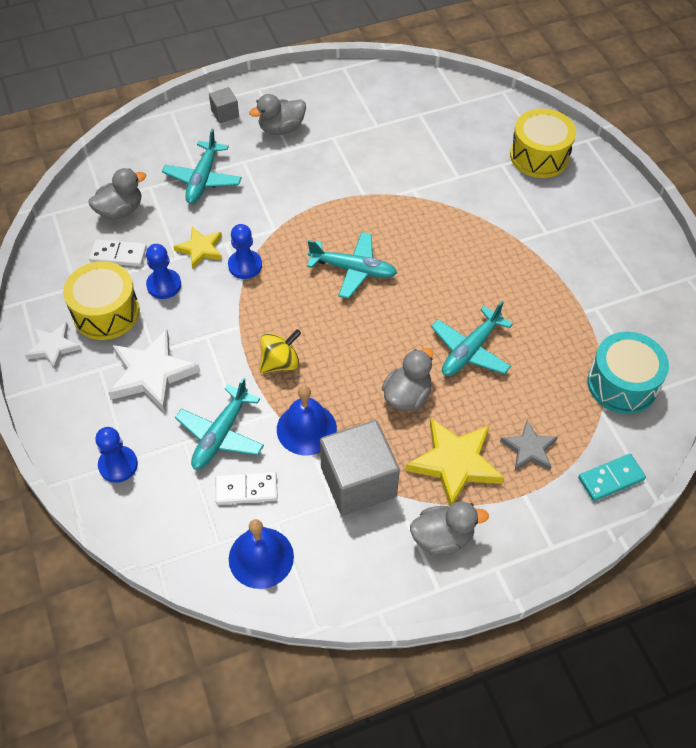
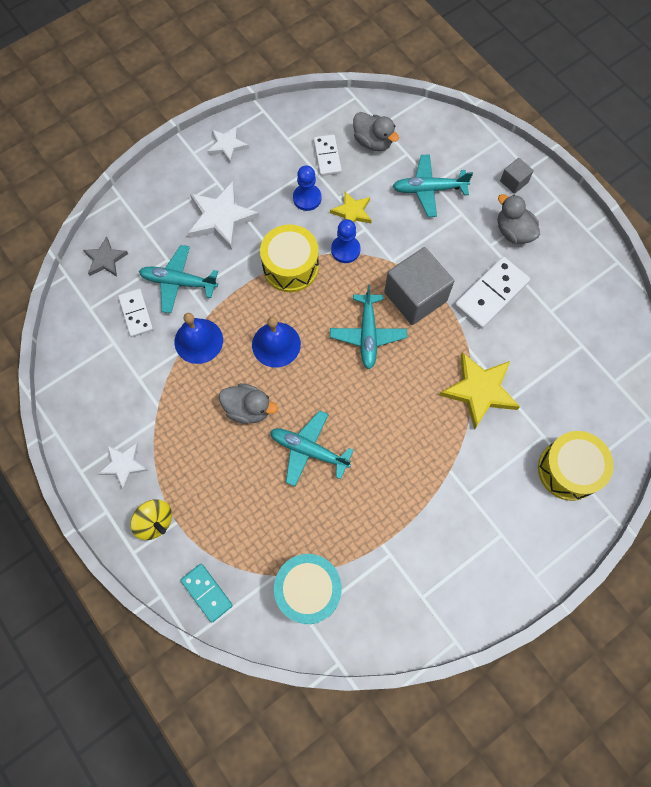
camera: 75 degrees right, 15 degrees up
yellow drum [63,261,140,340] -> yellow drum moved to [260,224,319,292]
blue pawn [95,427,138,483] -> none
blue bell [229,519,294,589] -> blue bell moved to [252,317,301,368]
yellow spinning top [260,329,301,373] -> yellow spinning top moved to [131,499,172,540]
grey cube [320,420,400,516] -> grey cube moved to [384,247,454,325]
yellow star [405,418,504,506] -> yellow star moved to [439,352,520,430]
grey duck [410,502,489,556] -> white star [98,443,148,490]
grey star [500,420,558,471] -> grey star moved to [83,236,128,276]
none -> white domino [455,257,530,329]

